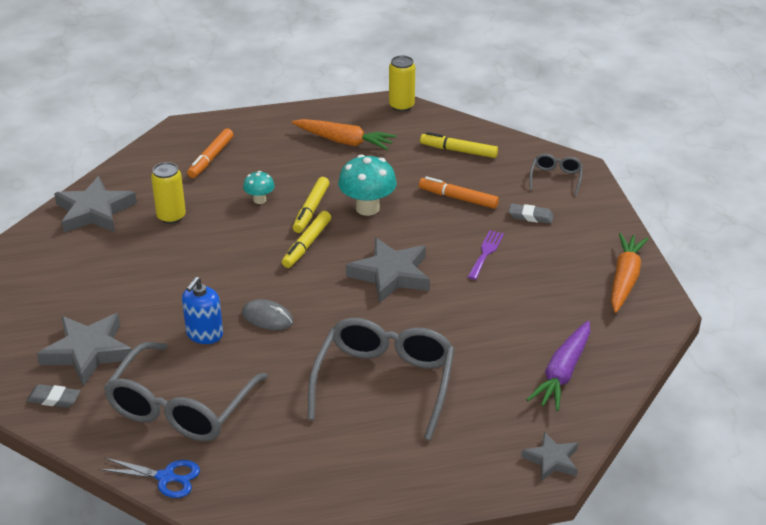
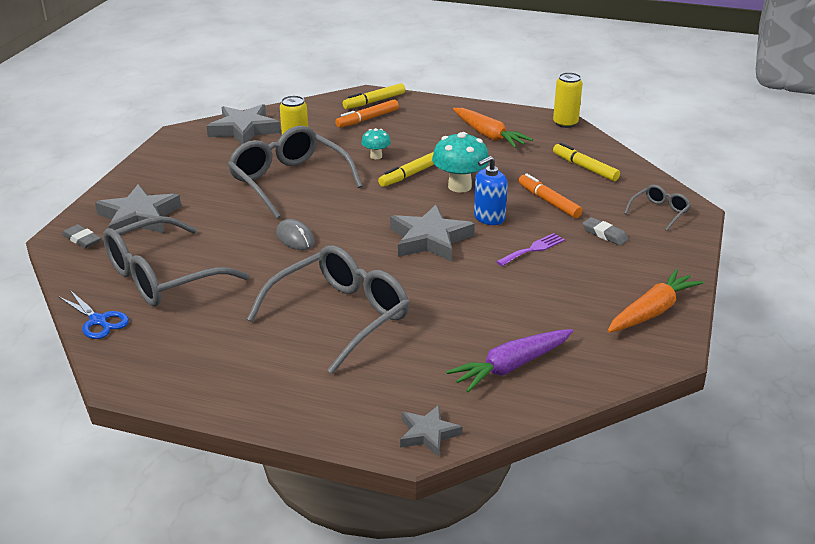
camera: 30 degrees right, 5 degrees down
blue soap dispenser [182,277,223,344] -> blue soap dispenser moved to [474,156,507,225]
yellow marker [282,211,331,268] -> yellow marker moved to [343,83,405,109]
none -> grey glasses [228,126,363,219]

